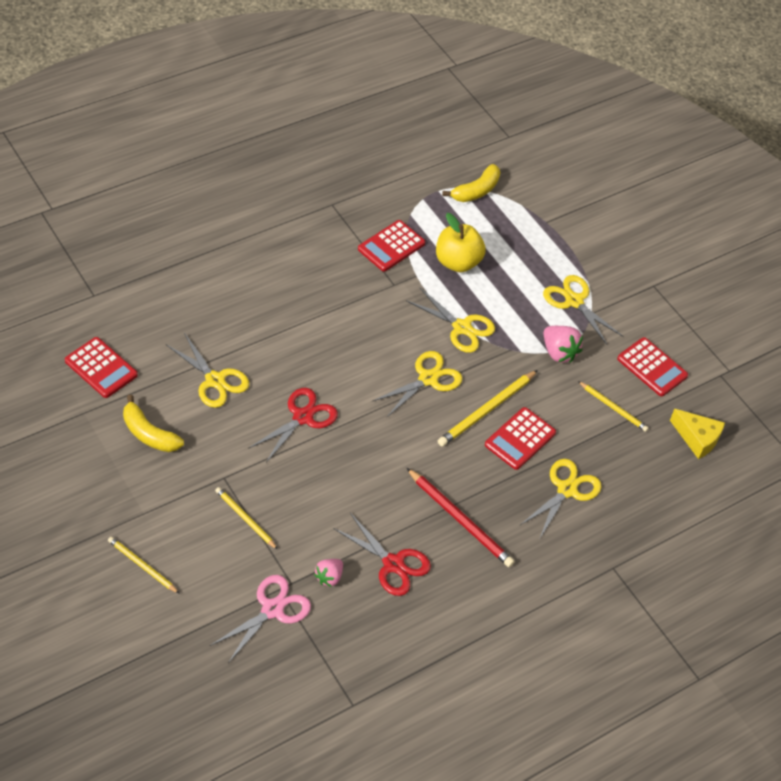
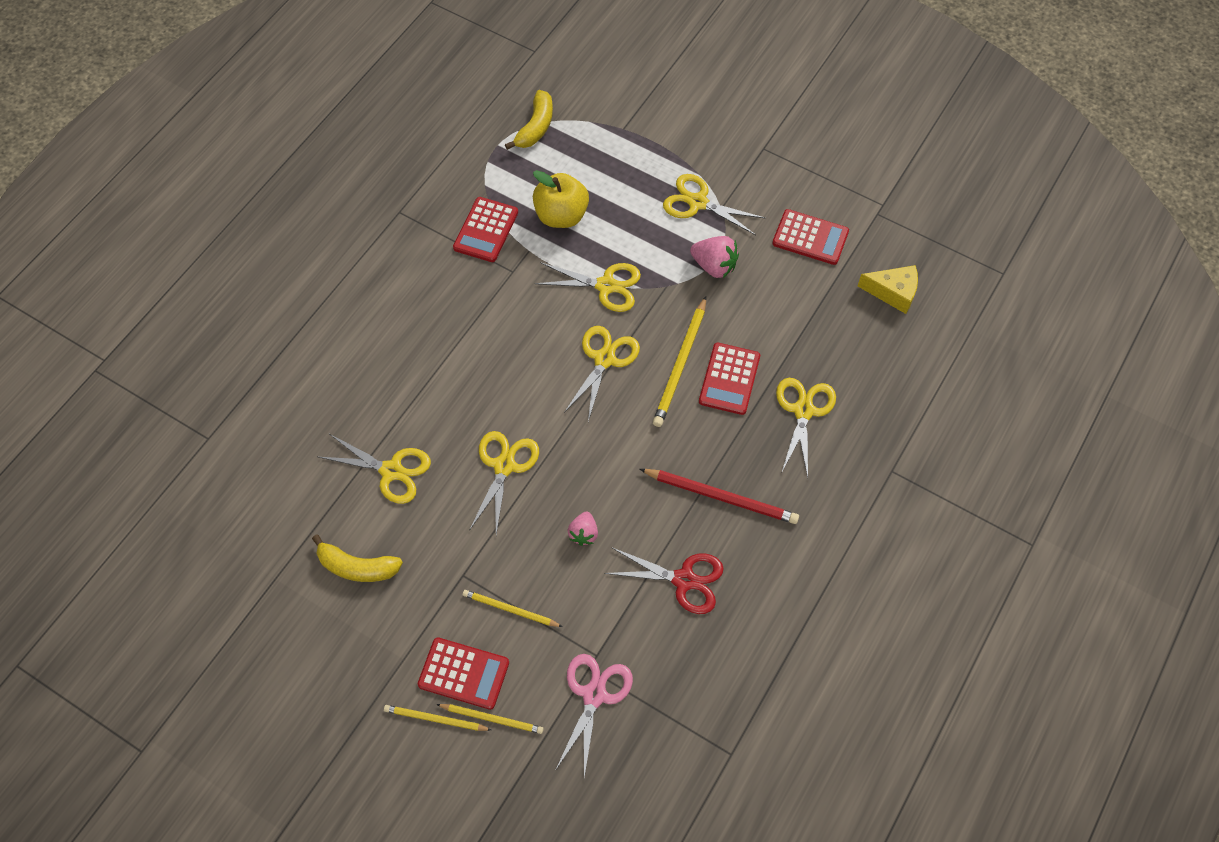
camera: 20 degrees left, 10 degrees up
red calculator [65,337,138,398] -> red calculator moved to [418,637,509,710]
red scissors [248,388,338,462] -> yellow scissors [469,431,539,535]
pink strawberry [314,559,343,587] -> pink strawberry moved to [568,511,598,546]
yellow pencil [578,381,648,432] -> yellow pencil moved to [436,704,544,734]

